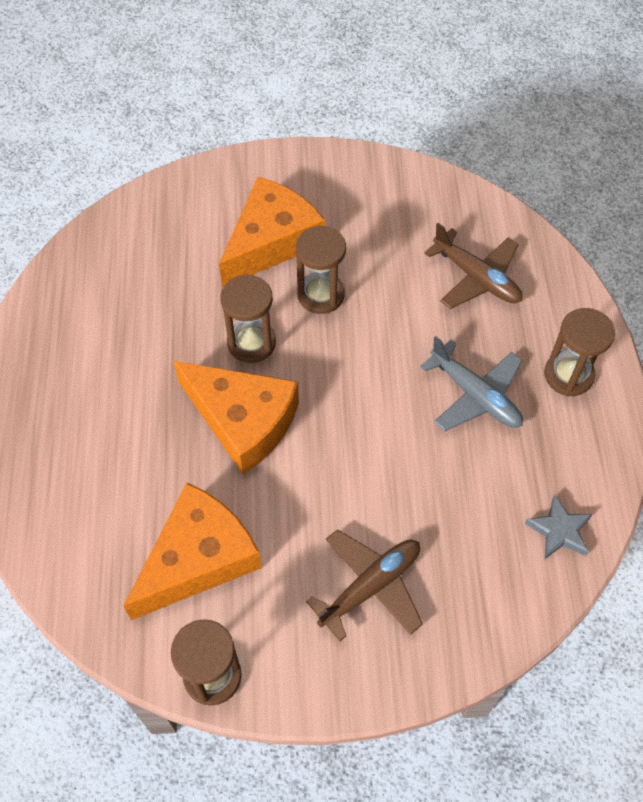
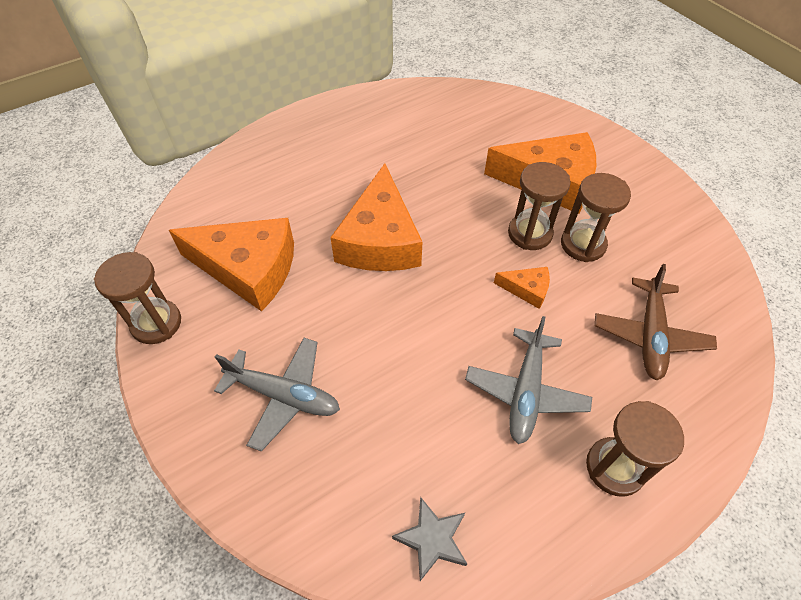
camera: 60 degrees right, 5 degrees down
brown hourglass [220,274,276,363] -> brown hourglass moved to [561,173,631,262]
brown plane [306,529,423,641] -> grey plane [214,338,340,452]
none -> orange cheese [494,267,550,309]

